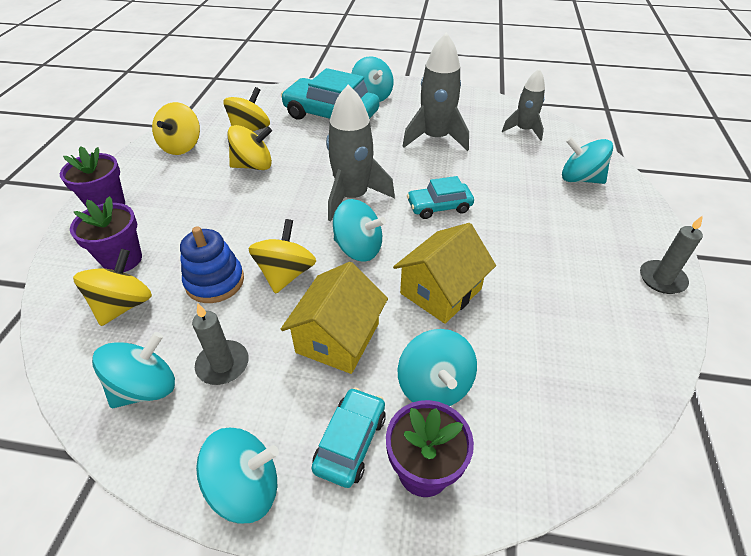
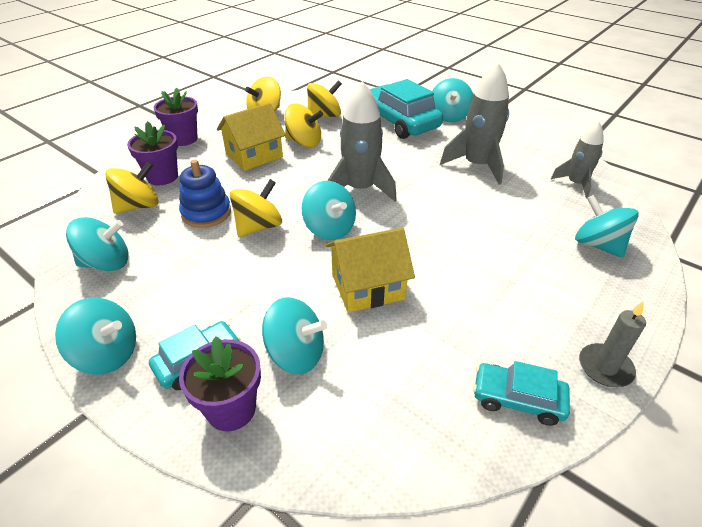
camera: 30 degrees right, 5 degrees down
grey candle [192,303,249,385] -> none
yellow house [280,262,388,374] -> yellow house moved to [217,103,286,171]
turquoise spinning top [398,329,477,406] -> turquoise spinning top turned 90 degrees counterclockwise [262,297,327,374]
turquoise car [407,176,474,219] -> turquoise car moved to [473,361,570,426]

